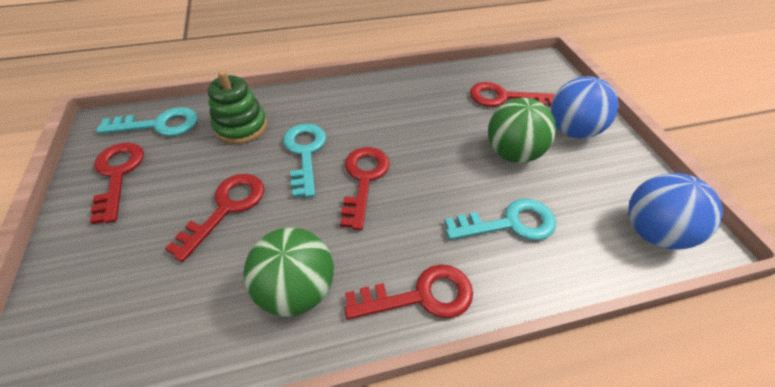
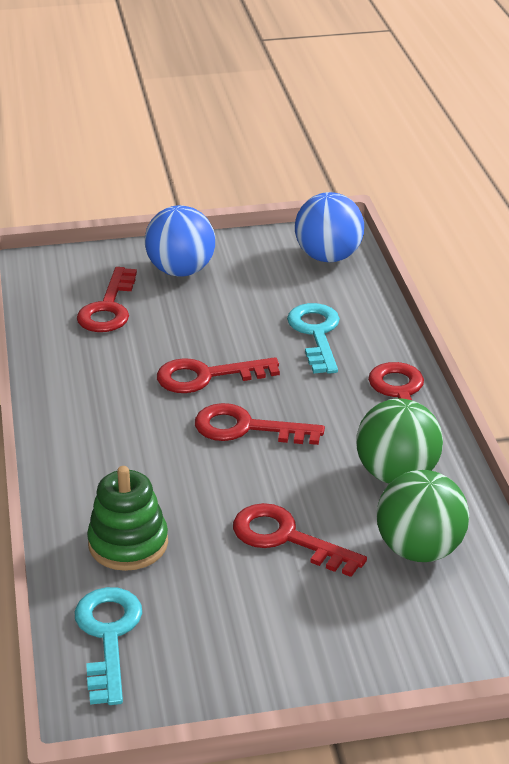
camera: 85 degrees left, 15 degrees down
red key [90,142,144,225] -> red key moved to [157,357,280,393]
turquoise key [283,124,326,198] -> none
green ball [488,98,556,163] -> green ball moved to [377,470,469,562]

